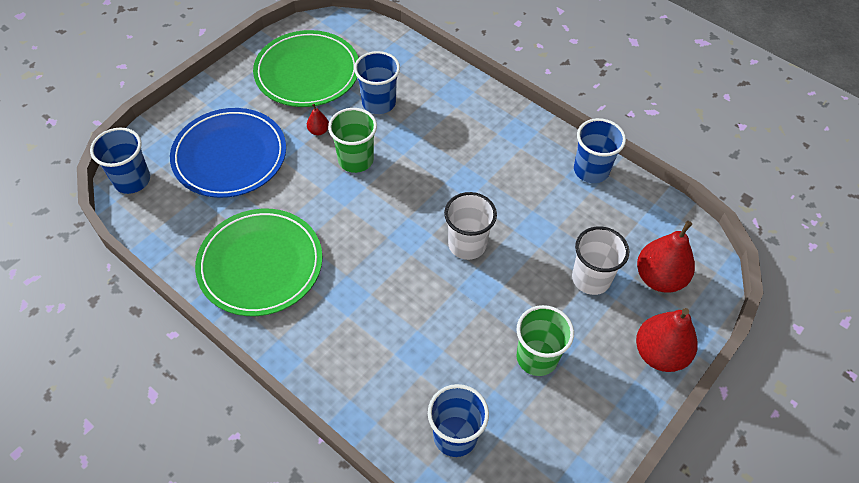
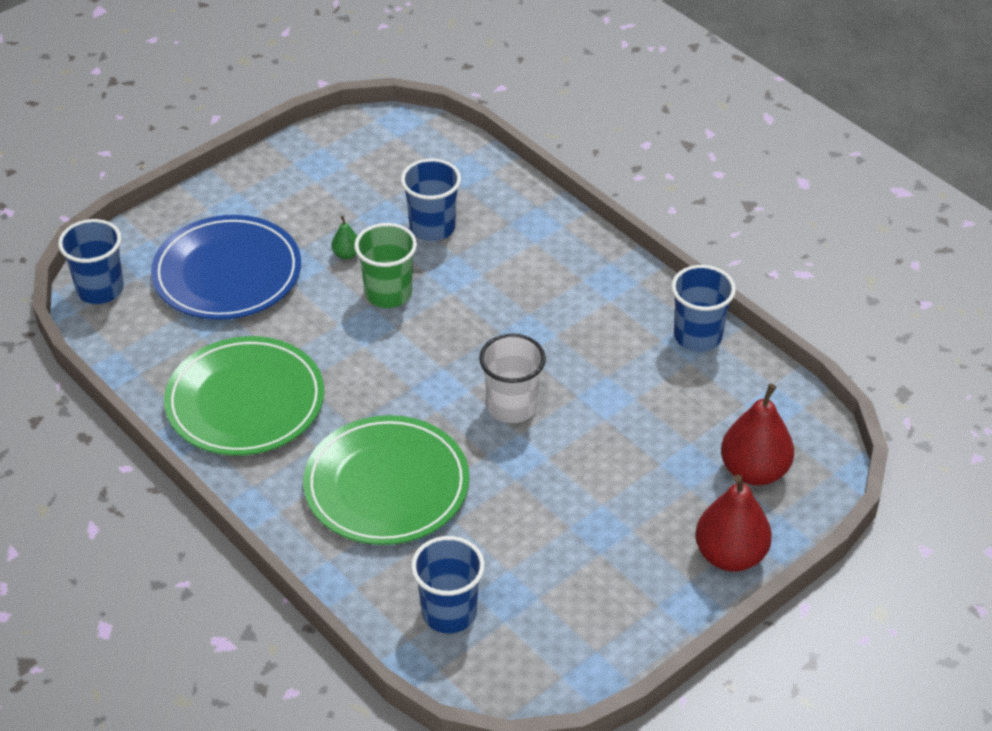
camera: 10 degrees right, 10 degrees down
green plate [253,30,358,107] -> green plate moved to [303,415,470,545]
red pear [307,104,329,135] -> green pear [331,216,357,259]
green cup [517,305,574,376] -> none
white cup [572,226,629,295] -> none

